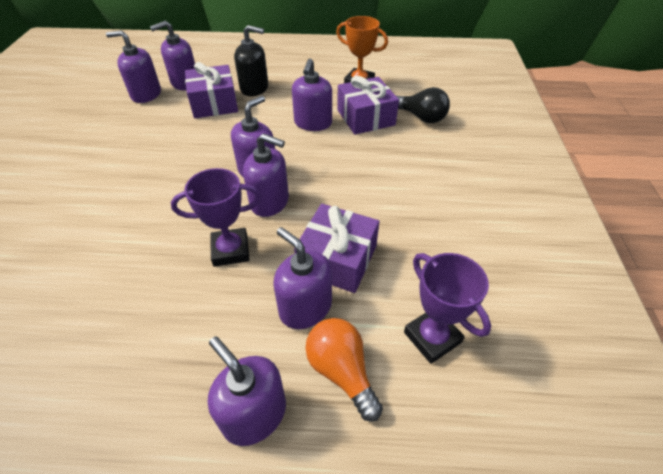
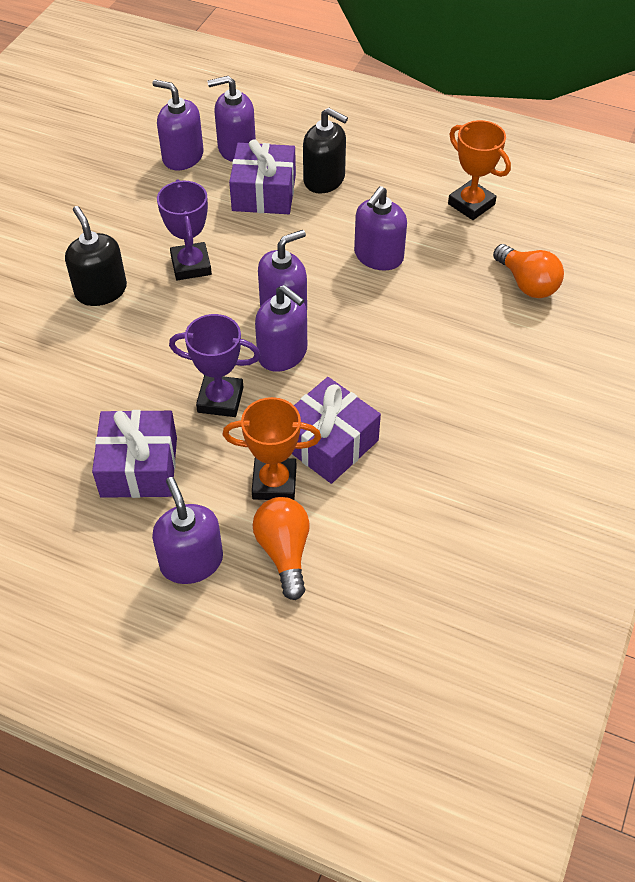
camera: 20 degrees right, 5 degrees up
purple soap dispenser [274,227,332,329] -> orange trophy [223,397,321,500]
purple gift [337,76,399,135] -> purple gift moved to [92,410,177,498]
black light bulb [396,87,450,123] -> orange light bulb [493,244,564,298]
purple trophy [404,253,491,364] -> purple trophy moved to [157,180,212,281]
none -> black soap dispenser [65,206,127,306]

